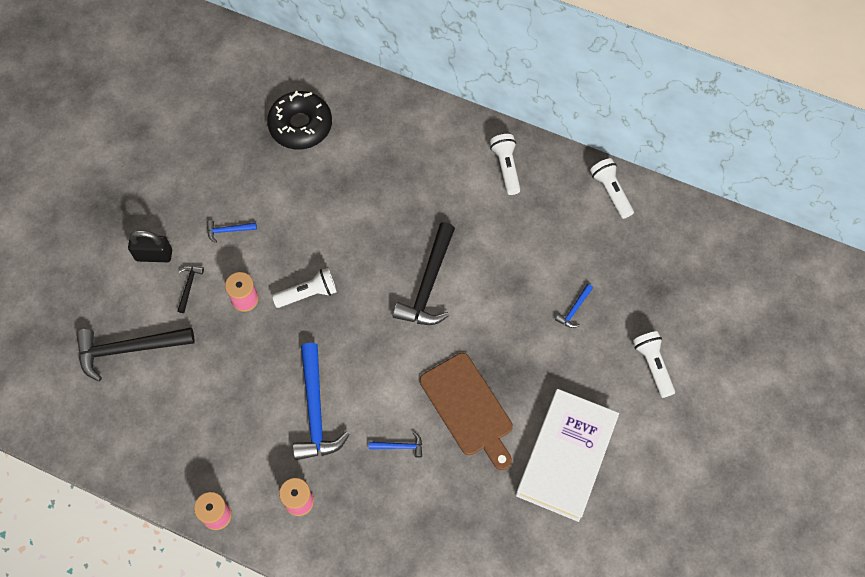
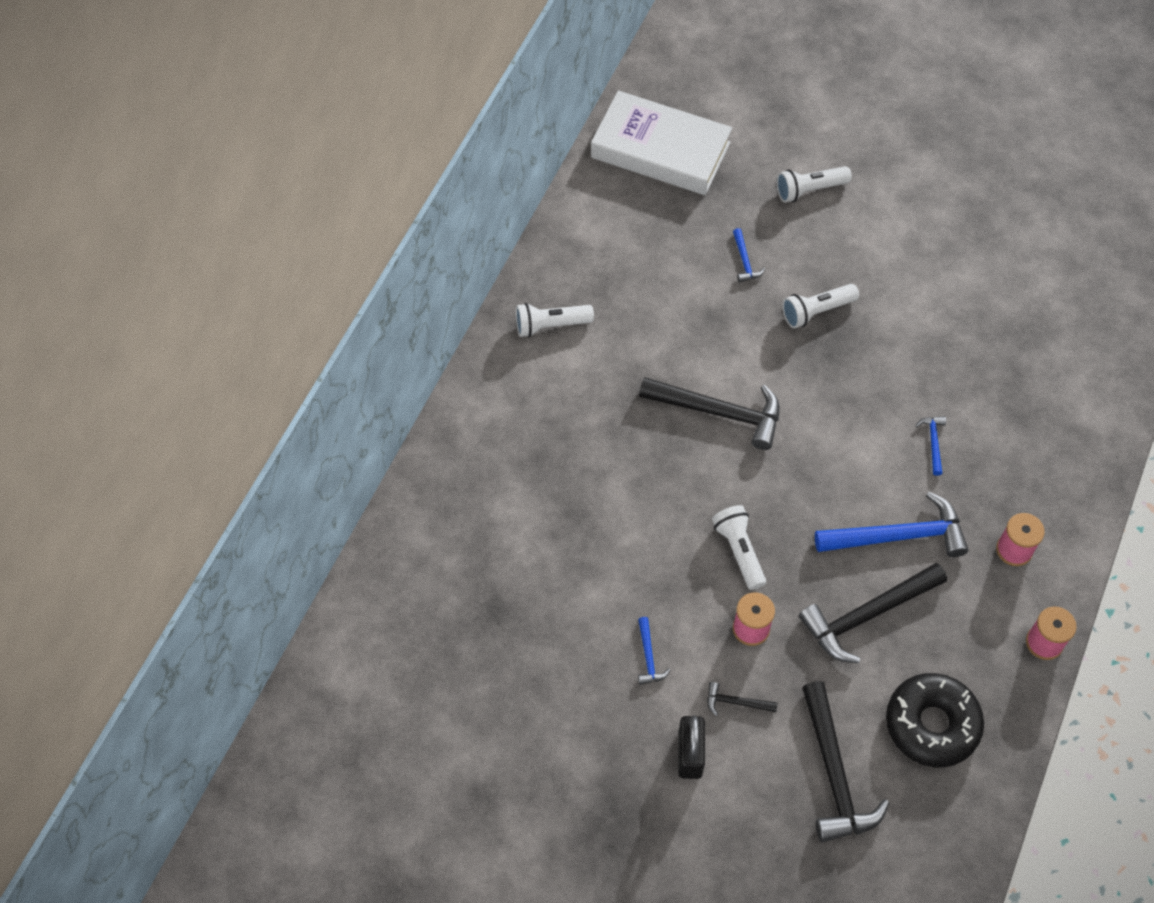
camera: 90 degrees left, 5 degrees down
black donut [267,91,332,149] -> black donut moved to [886,673,984,767]
brown cutting board [420,353,513,470] -> none
white book [516,389,619,522] -> white book moved to [591,91,732,195]
blue hammer [555,284,593,328] -> blue hammer turned 45 degrees clockwise [733,228,765,282]
white flashlight [590,158,634,219] -> white flashlight moved to [782,284,859,328]
none -> black hammer [799,563,947,664]

